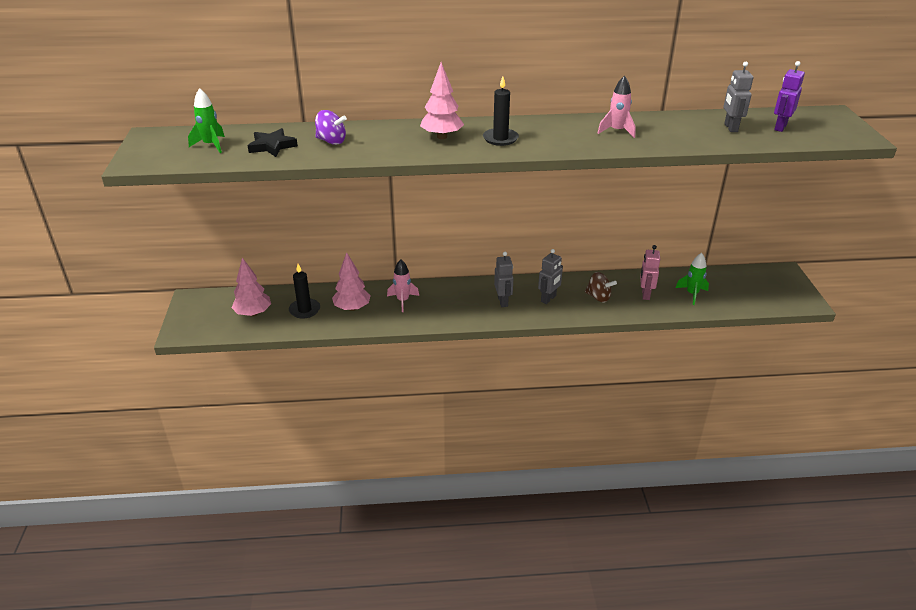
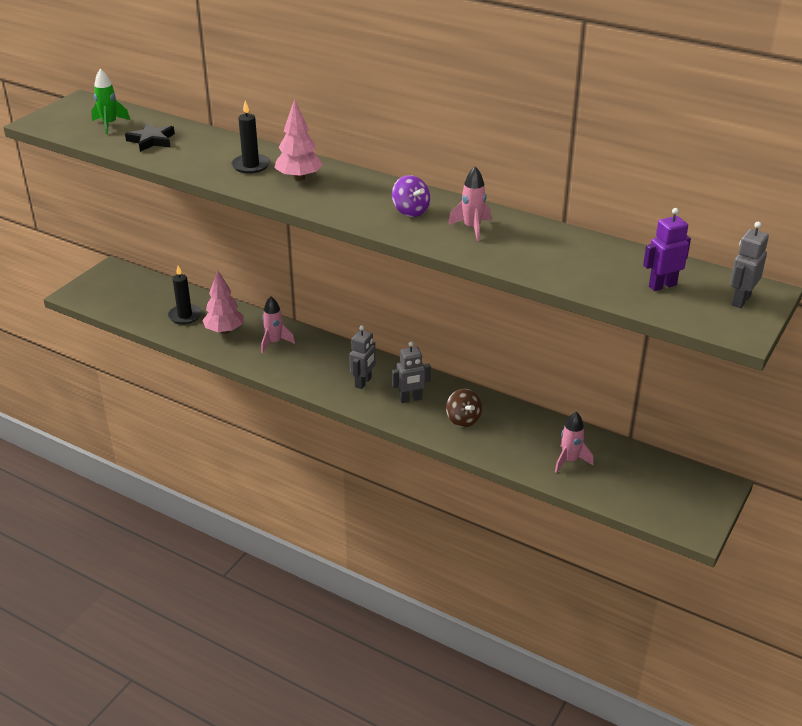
camera: 35 degrees right, 0 degrees up
pink tree [232,258,271,317] -> none
purple spinning top [315,110,347,145] -> purple spinning top moved to [392,175,430,217]
black candle [483,76,519,146] -> black candle moved to [231,101,270,174]
pink robot [640,245,660,300] -> none
green rocket [676,253,709,305] -> pink rocket [555,412,594,473]
grey robot [723,62,753,132] -> grey robot moved to [730,222,769,308]

